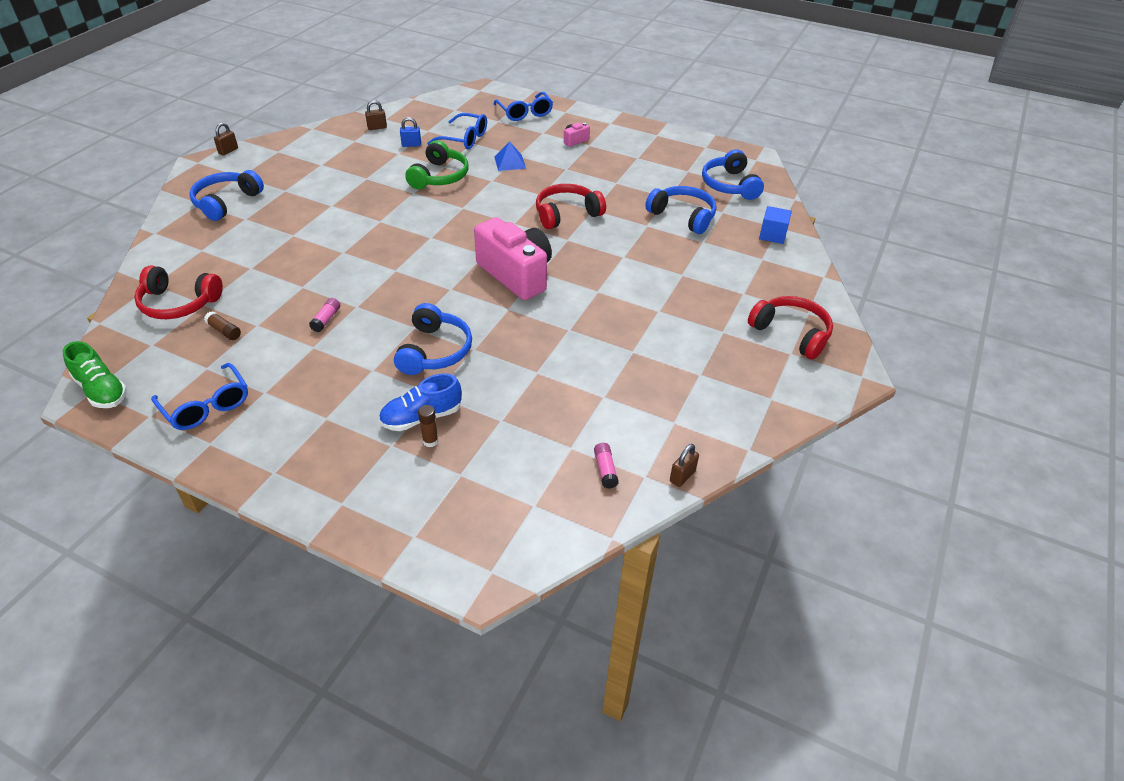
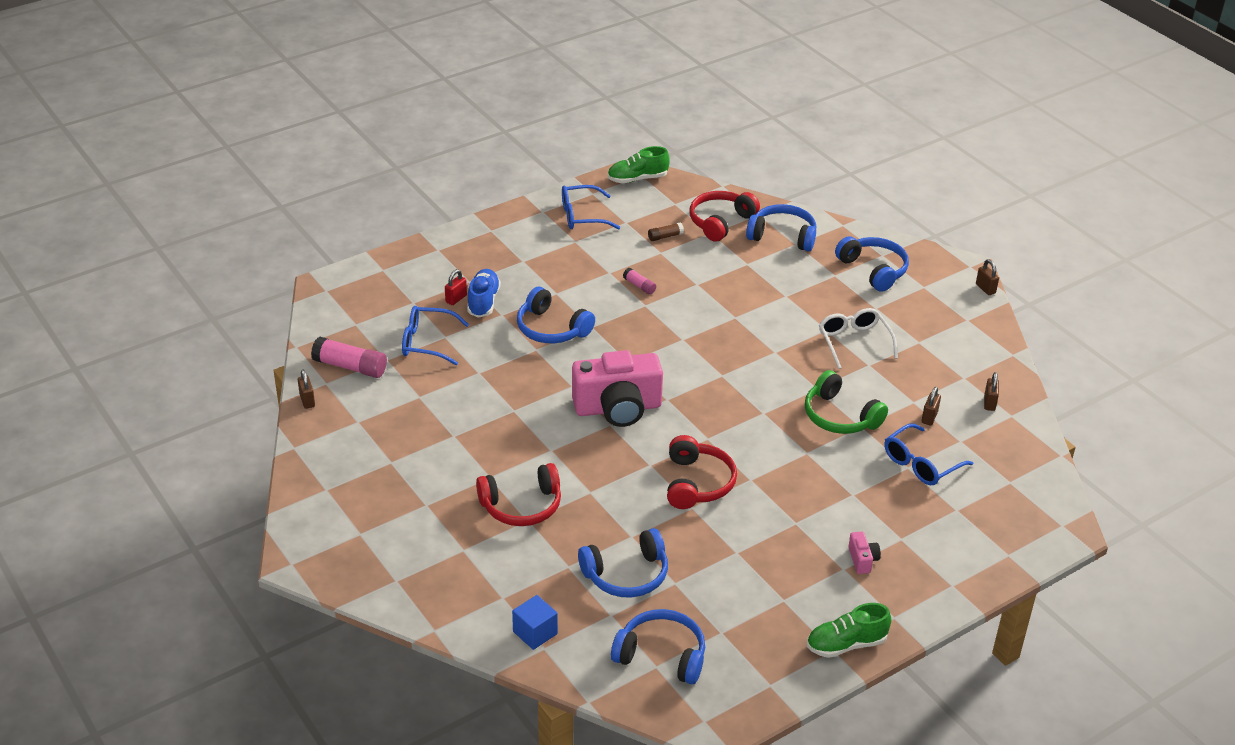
camera: 120 degrees right, 5 degrees down
blue padlock [400,117,421,147] -> brown padlock [922,387,941,425]
brown glue stick [418,405,438,447] -> red padlock [445,269,467,305]
blue glasses [494,92,553,121] -> blue glasses moved to [402,306,469,365]
blue pyramid [495,141,526,171] -> none
pink glue stick [594,443,619,489] -> pink glue stick [311,337,387,378], size x1.88
red headphones [748,296,833,359] -> red headphones moved to [476,463,561,526]
none -> blue headphones [746,204,816,252]
none -> green shoe [807,603,892,658]
none -> white glasses [819,308,898,369]

